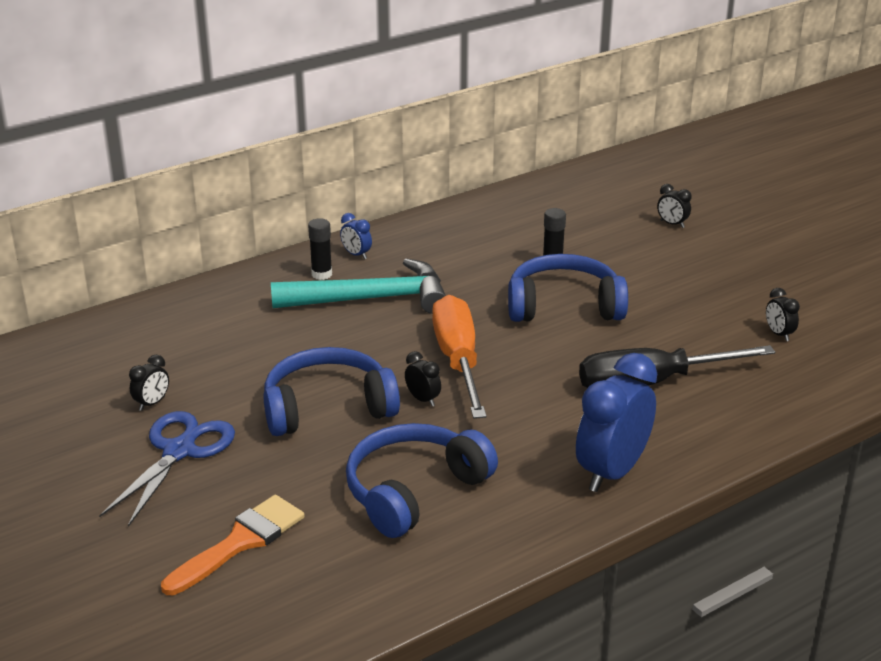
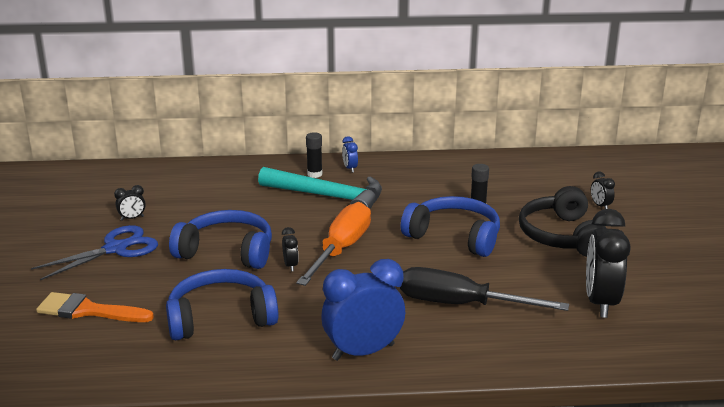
camera: 30 degrees right, 5 degrees down
orange brush [161,495,305,595] -> orange brush turned 150 degrees counterclockwise [36,292,154,322]
black clock [766,288,800,341] -> black clock [586,209,631,318], size x2.28
none -> black headphones [519,186,607,257]

